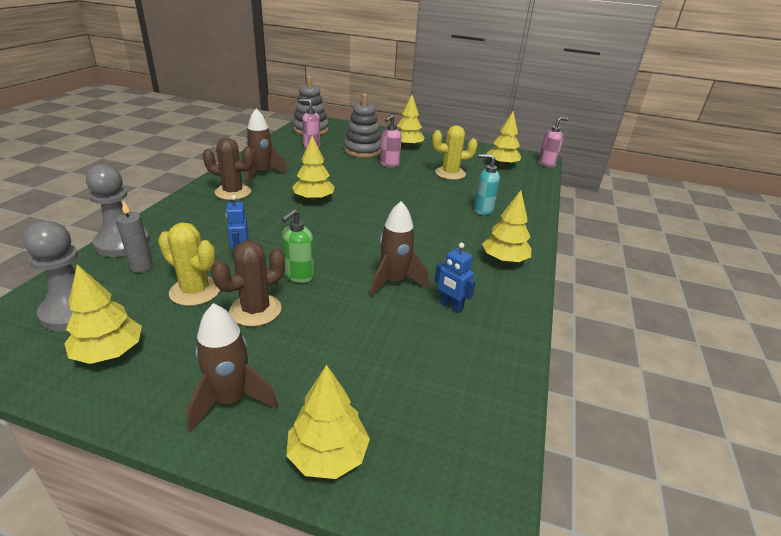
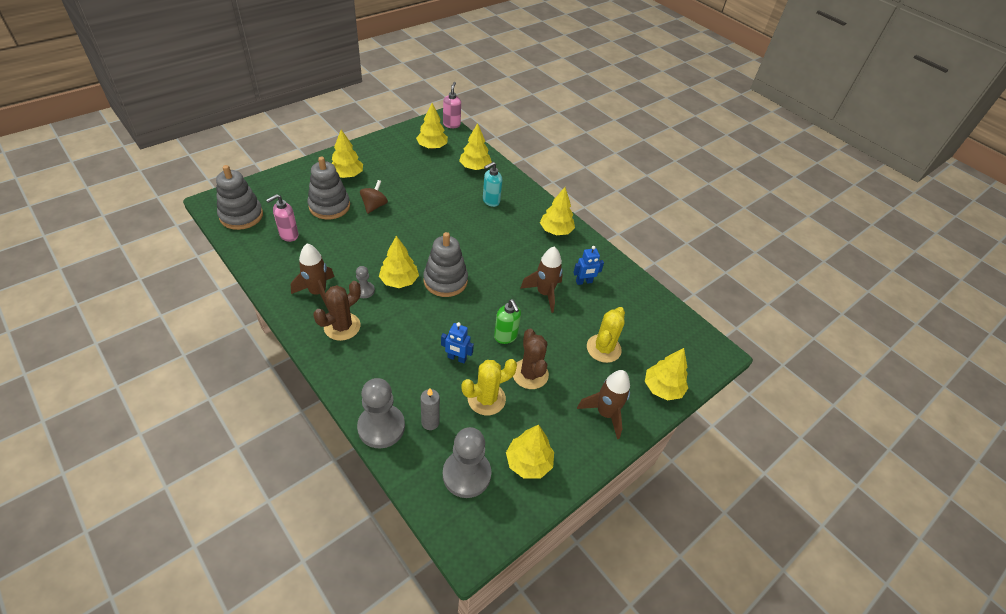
camera: 60 degrees left, 15 degrees up
pink soap dispenser [380,115,402,168] -> brown spinning top [360,180,388,214]
yellow cactus [432,125,478,180] -> yellow cactus moved to [587,307,625,363]
none -> grey pawn [356,266,375,298]
none -> grey stacking toy [423,232,468,297]
none -> yellow tree [459,123,492,170]

